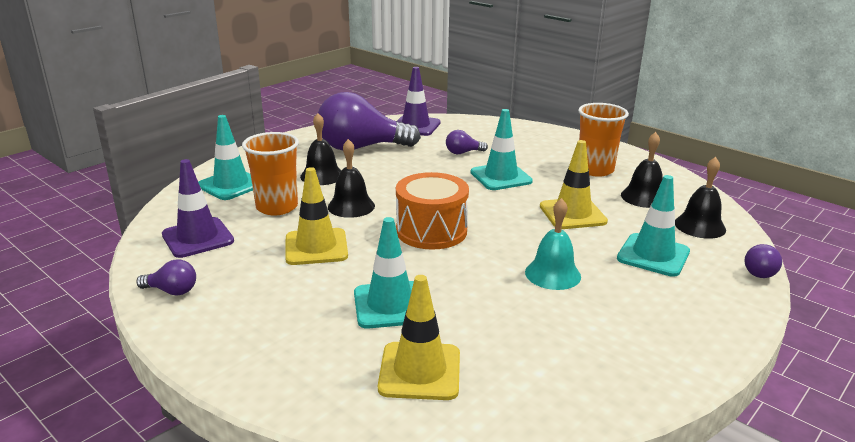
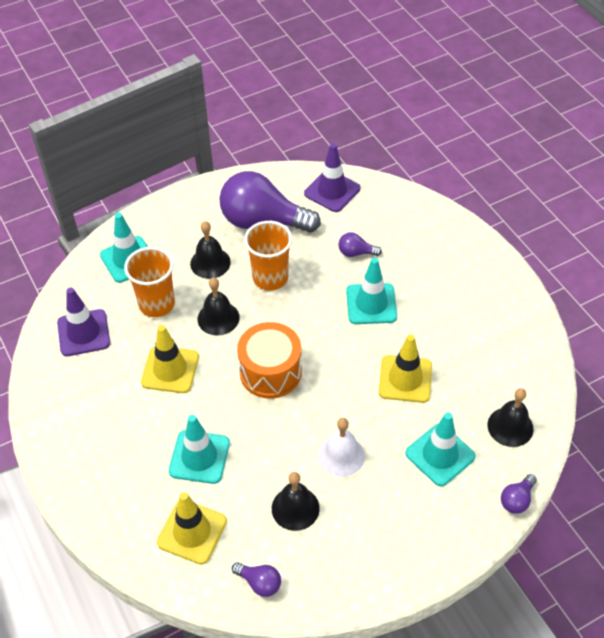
camera: 20 degrees right, 25 degrees up
purple light bulb [136,259,196,295] -> purple light bulb moved to [232,562,281,597]
turquoise bell [525,198,581,290] -> white bell [318,418,365,477]
orange cup [578,103,629,177] -> orange cup moved to [244,221,292,291]
black bell [621,132,663,208] -> black bell moved to [272,472,320,531]

